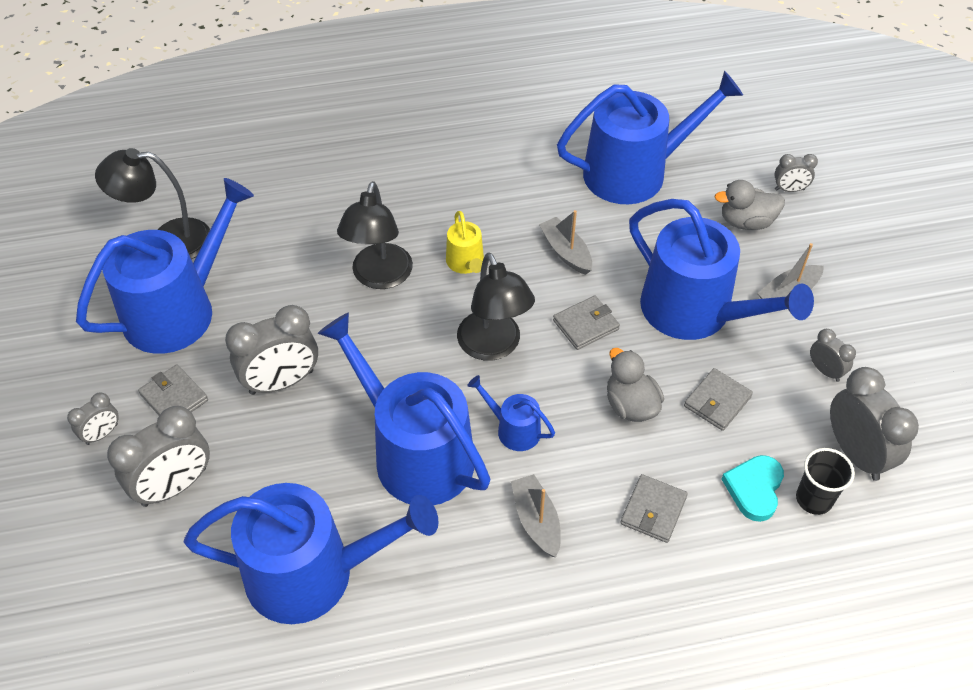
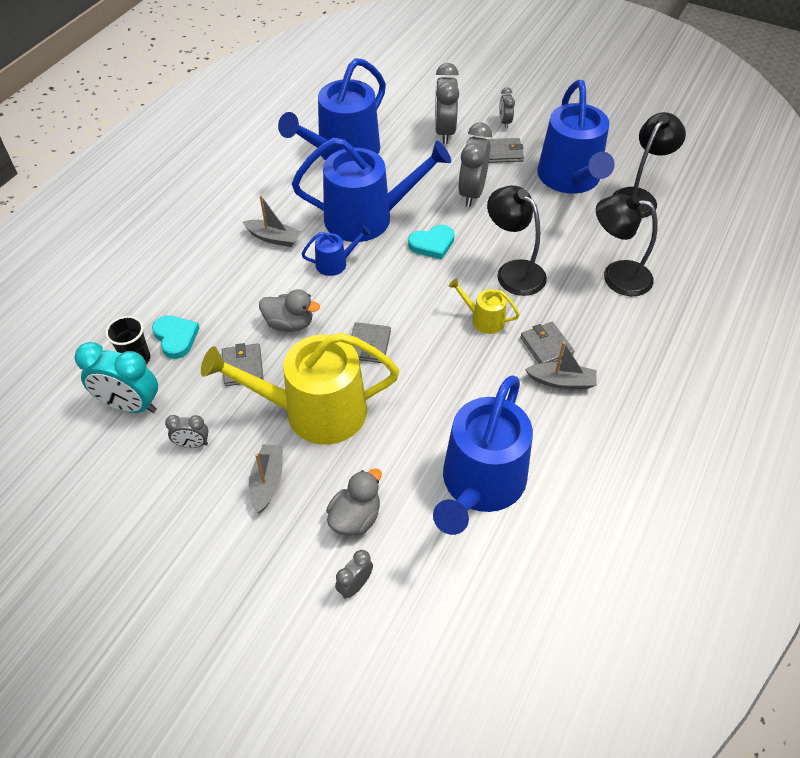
camera: 130 degrees right, 0 degrees up
black lamp [457,253,535,361] -> black lamp moved to [596,194,658,296]
grey boat [539,210,592,275] -> grey boat moved to [525,342,597,389]
grey wallet [621,474,688,543] -> grey wallet moved to [520,322,575,364]
blue watering can [629,199,814,340] -> yellow watering can [201,333,399,445]
grey clock [830,367,919,481] -> turquoise clock [74,342,158,413]
none -> turquoise heart [408,225,455,260]

